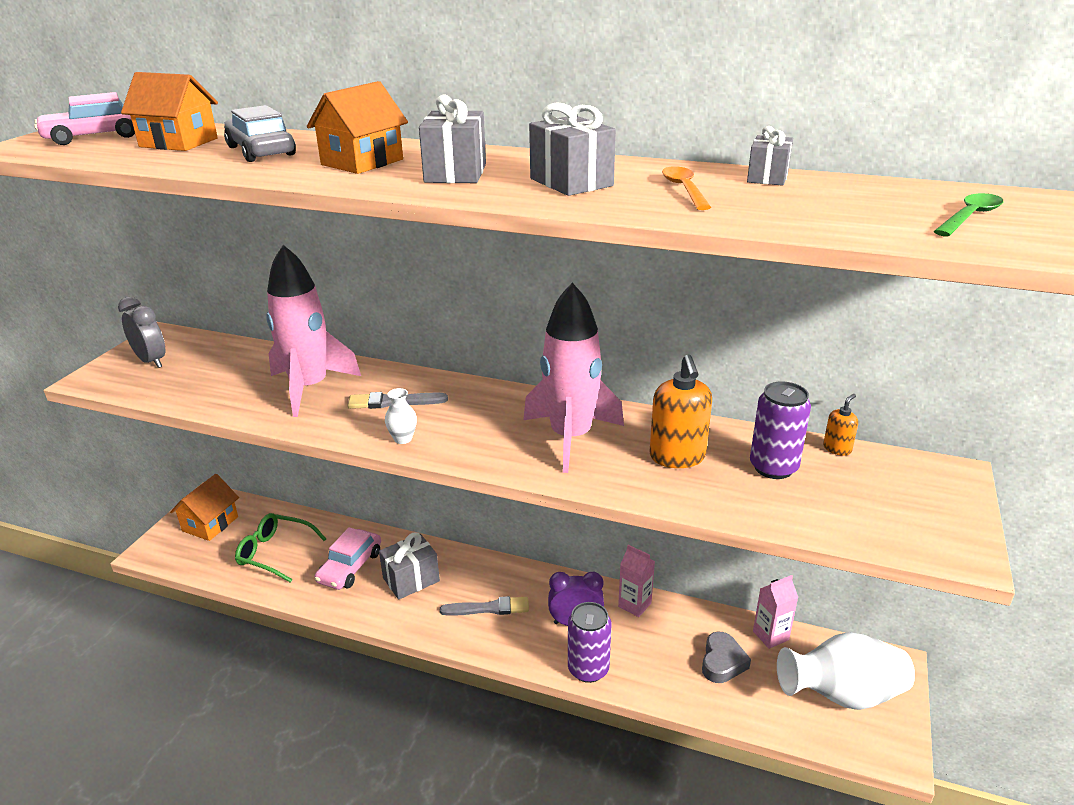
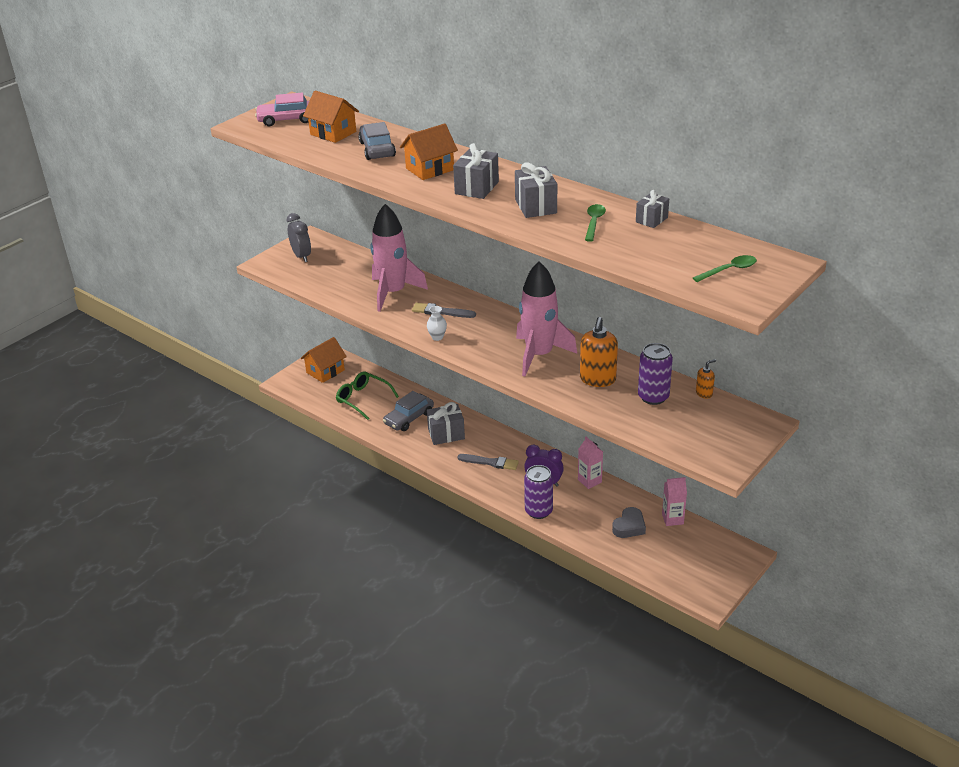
camera: 20 degrees right, 5 degrees up
pink car [315,527,381,590] -> grey car [383,391,434,431]
orange spoon [662,166,711,210] -> green spoon [585,204,606,242]
white vase [777,632,915,710] -> none

